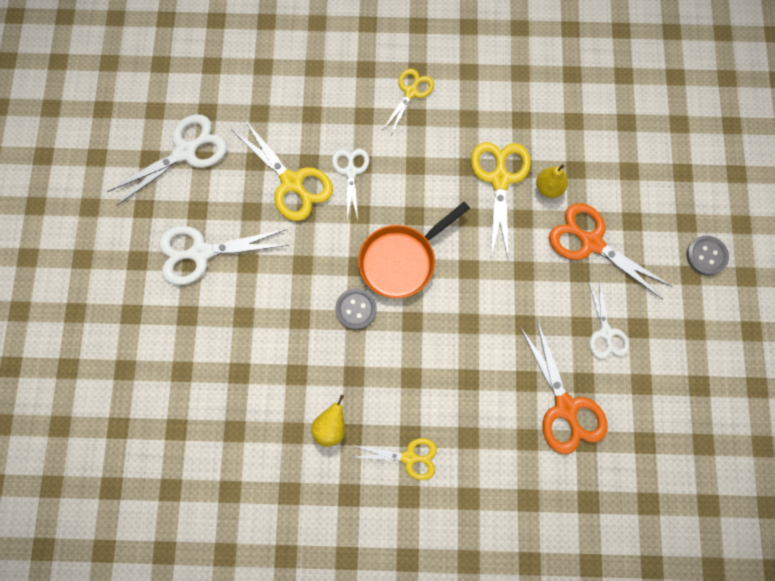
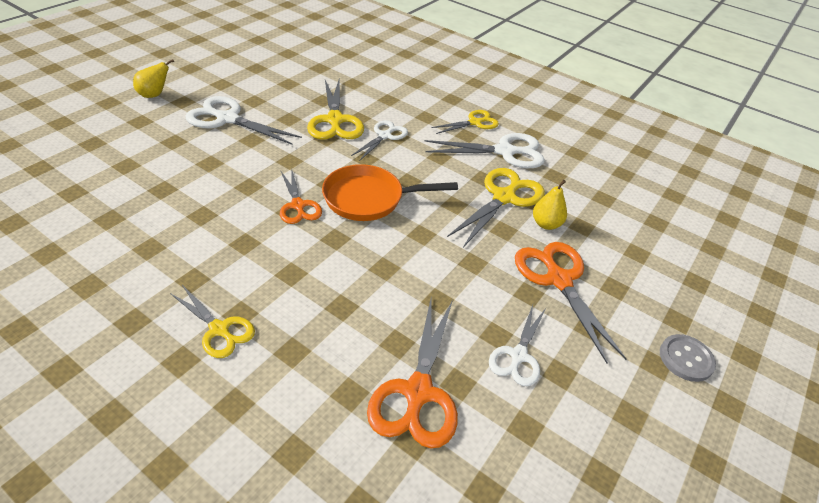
camera: 30 degrees right, 30 degrees down
white scissors [107,114,227,206] -> white scissors moved to [425,133,545,168]
yellow pear [311,395,345,447] -> yellow pear moved to [133,59,174,98]
grey button [335,289,377,330] -> orange scissors [280,171,322,224]

